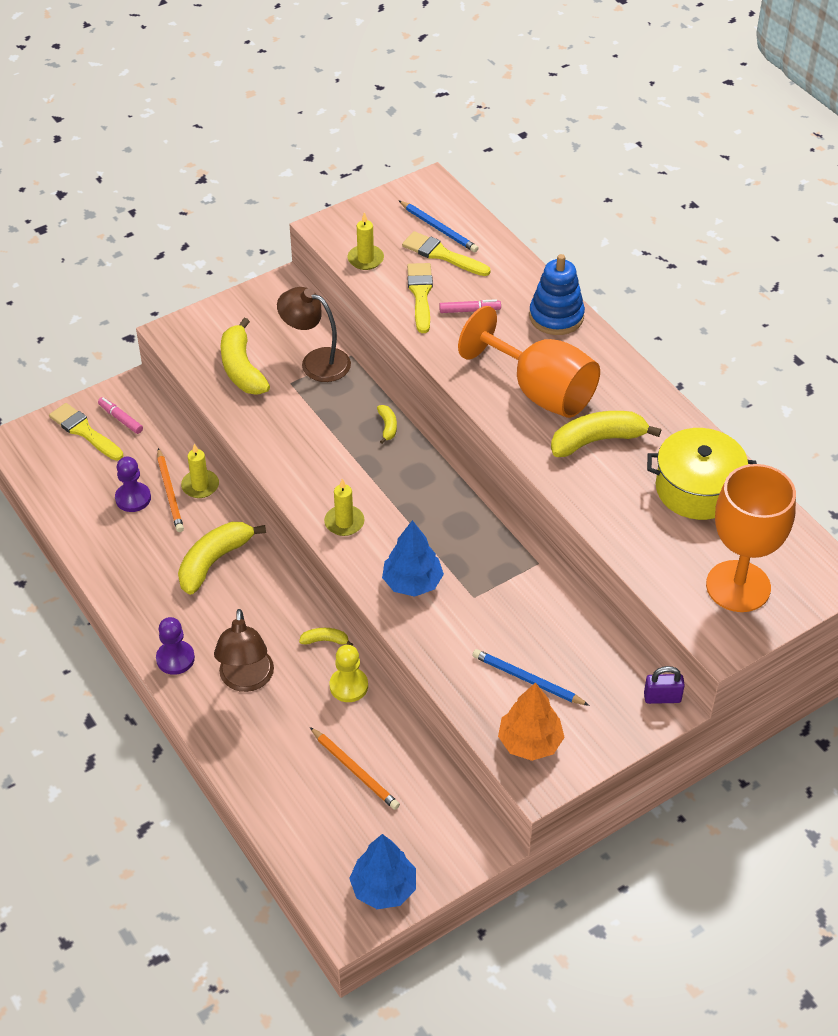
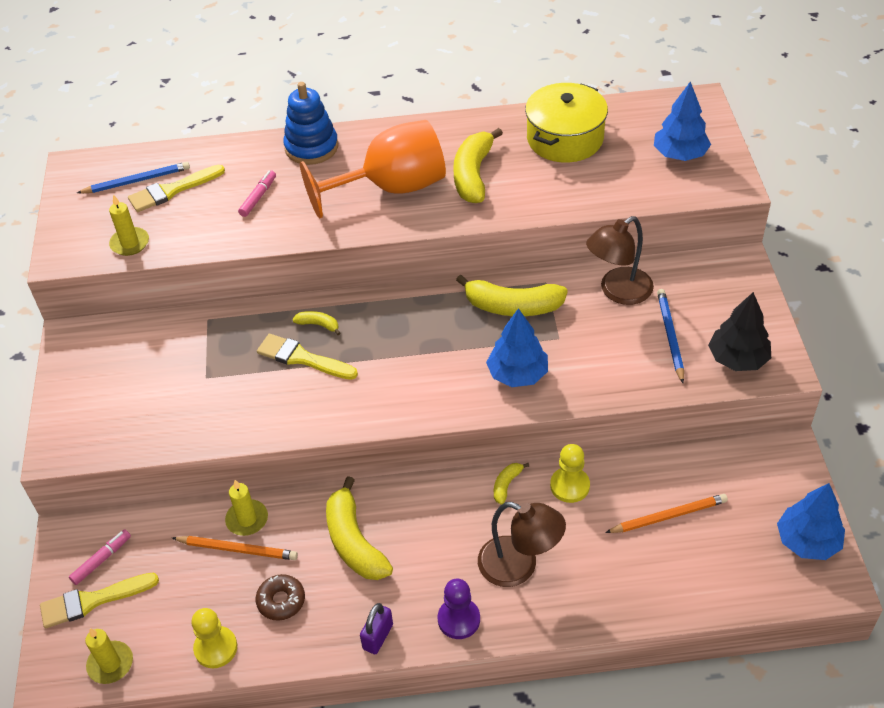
camera: 60 degrees left, 0 degrees up
pink marker [98,397,143,434] -> pink marker turned 150 degrees clockwise [69,529,131,585]
purple pawn [115,456,151,512] -> none
yellow banana [221,318,270,395] -> yellow banana moved to [456,275,568,316]
brown lamp [277,287,351,382] -> brown lamp moved to [586,216,654,305]
yellow candle [324,479,365,536] -> yellow candle moved to [85,628,133,684]
yellow brush [407,263,433,333] -> yellow brush moved to [257,334,358,380]
blue pencil [472,649,590,706] -> blue pencil turned 120 degrees clockwise [657,289,684,383]
orange tree [498,682,565,761] -> black tree [708,292,771,371]
purple padlock [644,666,685,704] -> purple padlock moved to [360,603,393,654]
orange goblet [706,464,796,612] -> blue tree [654,81,711,161]
none -> yellow pawn [191,608,237,668]
none -> brown donut [256,574,305,621]

